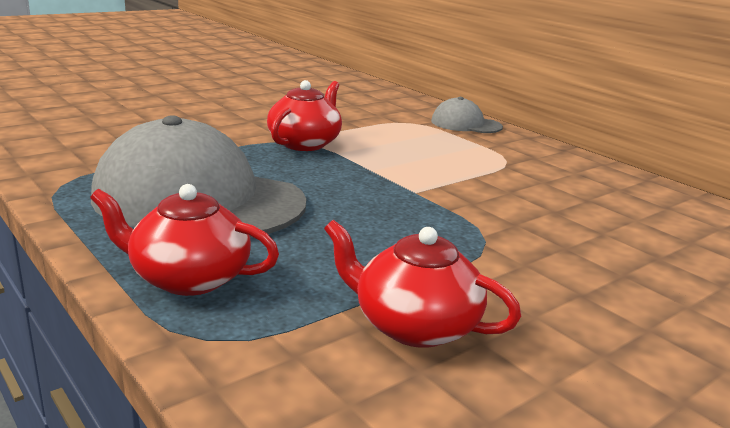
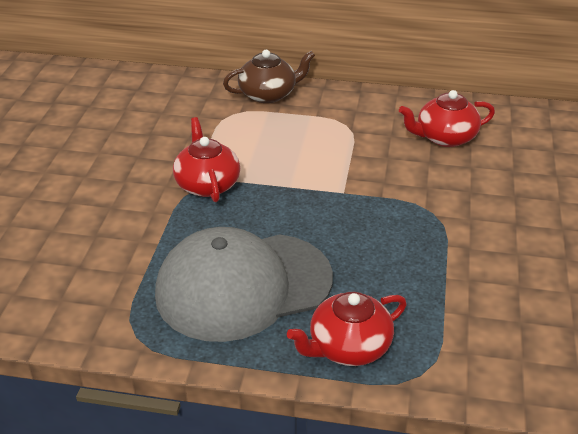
camera: 40 degrees left, 15 degrees up
red teapot [324,220,521,348] -> red teapot moved to [399,90,495,147]
grey cap [431,97,503,133] -> brown teapot [223,50,315,103]

